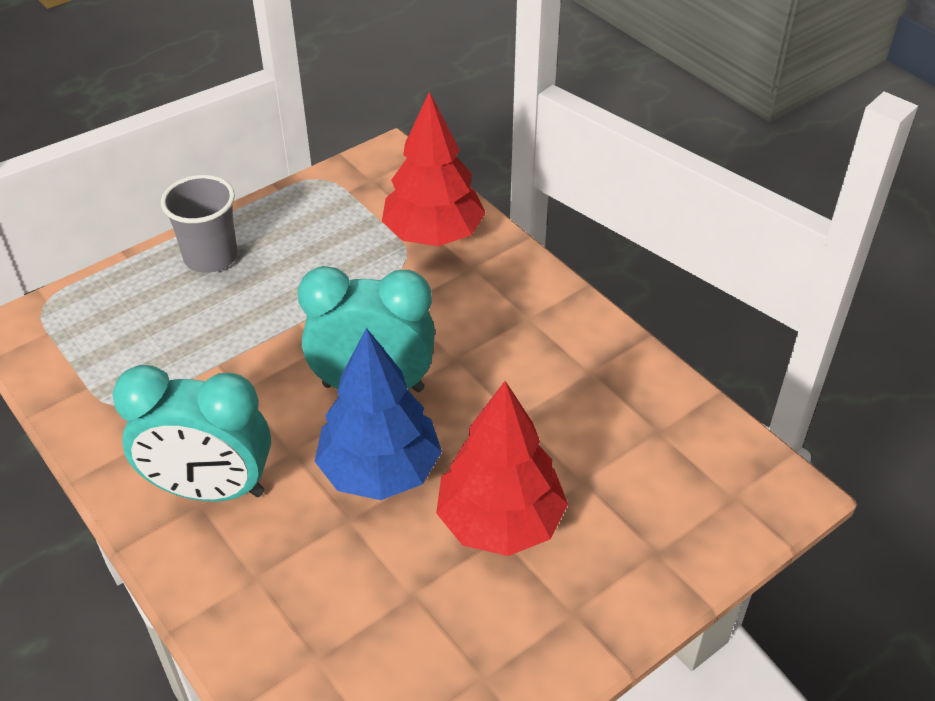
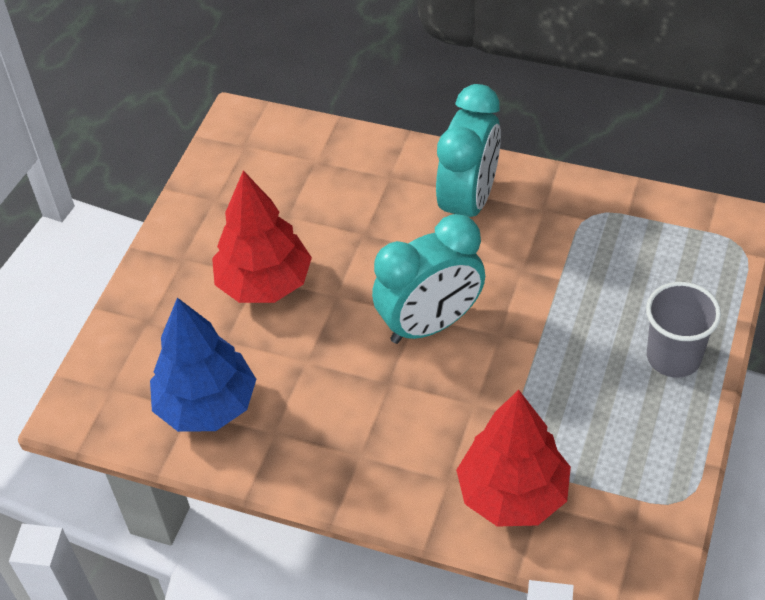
camera: 150 degrees right, 5 degrees up
turquoise clock [112,365,271,502] -> turquoise clock turned 135 degrees clockwise [436,84,501,217]
blue tree [315,328,442,500] -> blue tree moved to [150,298,256,432]

